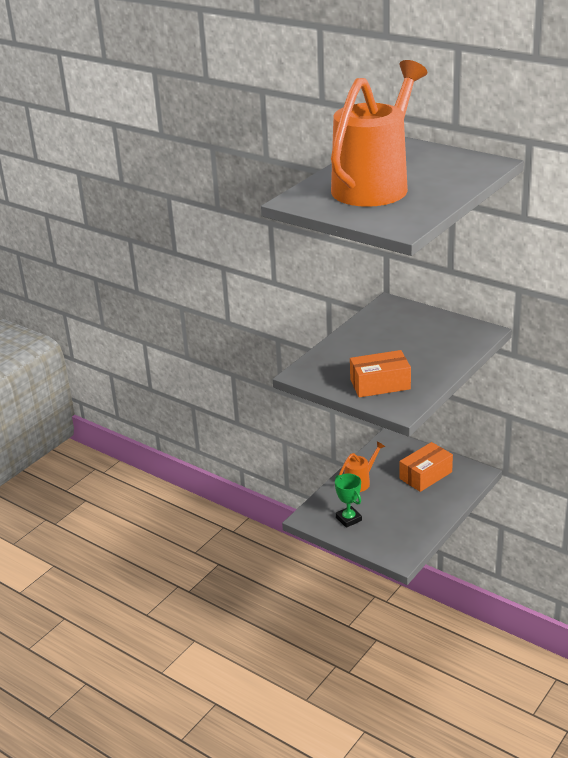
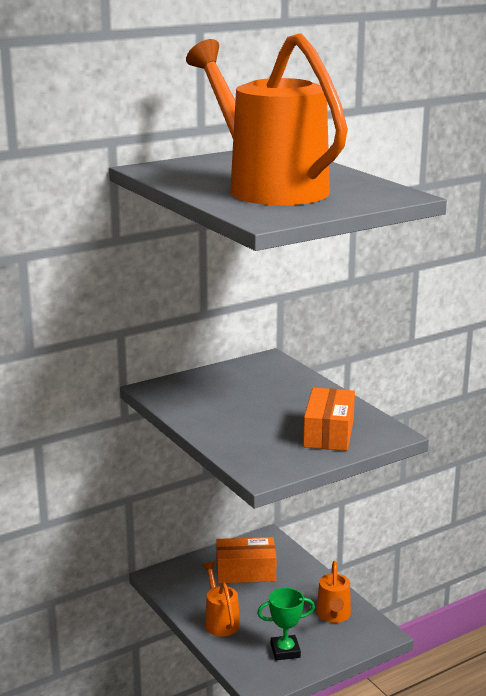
camera: 70 degrees left, 10 degrees down
orange box [399,442,453,492] -> orange box turned 75 degrees counterclockwise [216,537,276,583]
none -> orange watering can [316,561,351,623]

